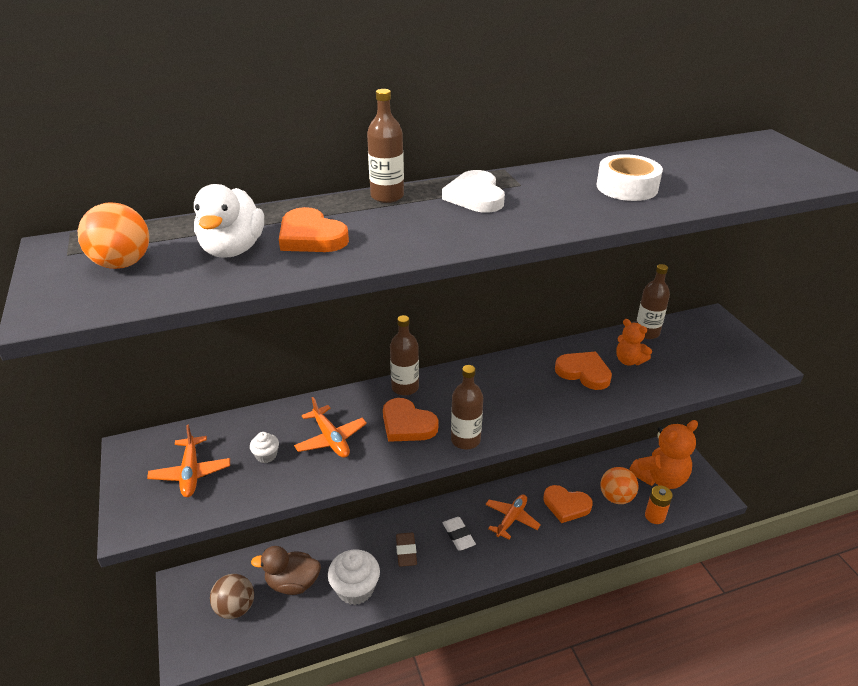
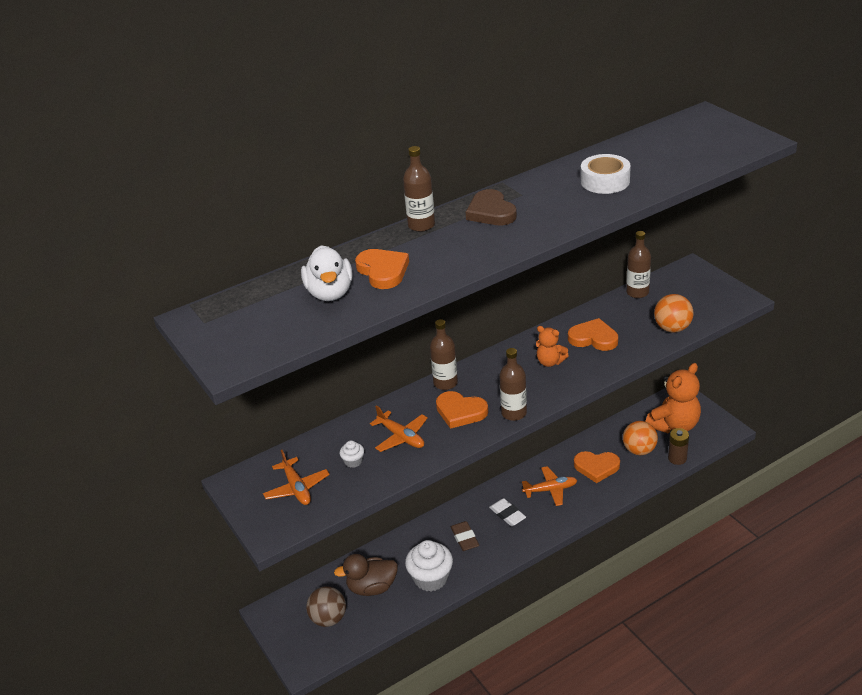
camera: 10 degrees left, 0 degrees up
orange ball [78,202,149,269] -> orange ball moved to [654,294,694,333]
orange heart [279,207,349,252] -> orange heart turned 150 degrees counterclockwise [355,249,409,289]
white heart [442,170,505,213] -> brown heart [466,189,517,225]
orange plane [485,494,541,539] -> orange plane turned 60 degrees clockwise [522,466,577,506]
orange teddy bear [616,319,652,365] -> orange teddy bear moved to [536,326,569,367]
orange battery [645,485,673,524] -> brown battery [668,428,689,465]

